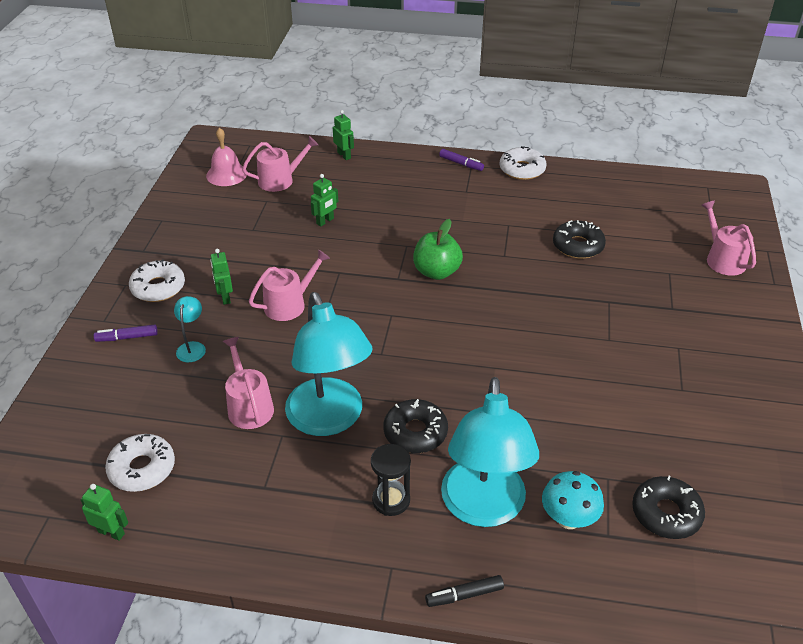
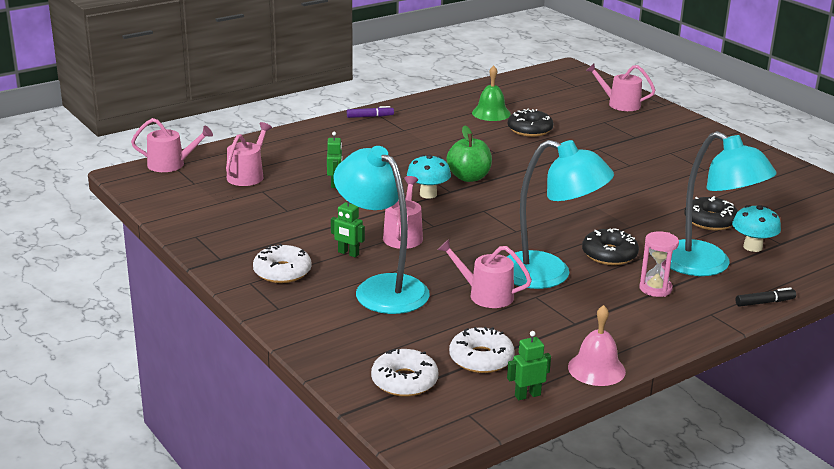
camera: 45 degrees left, 15 degrees down
purple marker [94,324,158,342] -> none
turquoise lamp [174,296,206,362] -> turquoise lamp [334,146,430,314], size x2.48
pink bell [206,128,247,186] -> pink bell moved to [568,305,626,386]
green robot [333,110,354,160] -> none
black hourglass [371,444,411,516] -> pink hourglass [640,231,679,297]
black marker [425,575,504,607] -> black marker turned 135 degrees counterclockwise [735,287,796,307]
white donut [500,146,546,180] -> white donut moved to [371,349,438,397]
black donut [632,476,705,539] -> black donut moved to [684,196,738,230]
none -> pink watering can [131,118,213,172]
none -> turquoise mushroom [407,155,451,199]
none -> green bell [472,66,511,121]

